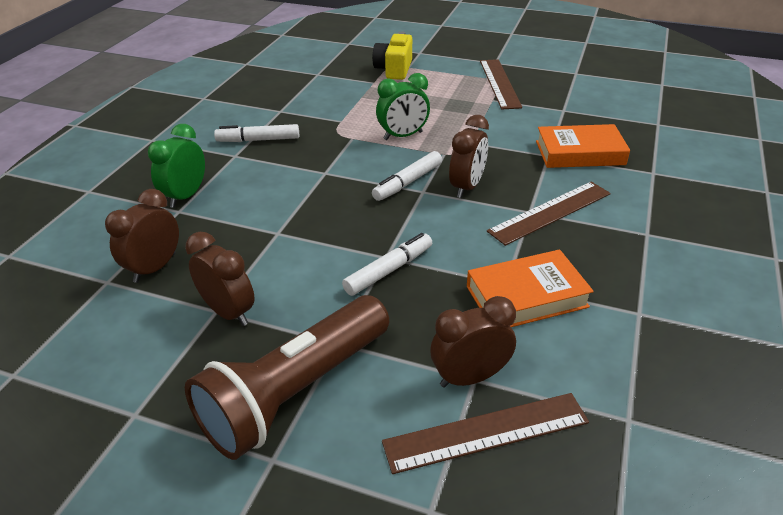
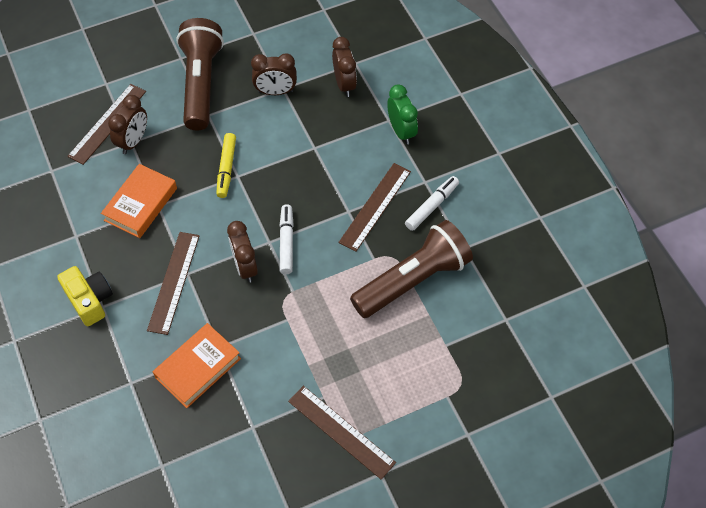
camera: 135 degrees right, 20 degrees up
white marker [342,233,432,296] -> yellow marker [216,133,236,198]
yellow camera [372,32,412,80] -> yellow camera moved to [57,266,113,326]
green clock [376,73,430,140] -> none
none -> brown ruler [338,163,411,252]
none -> brown flashlight [350,220,473,318]

